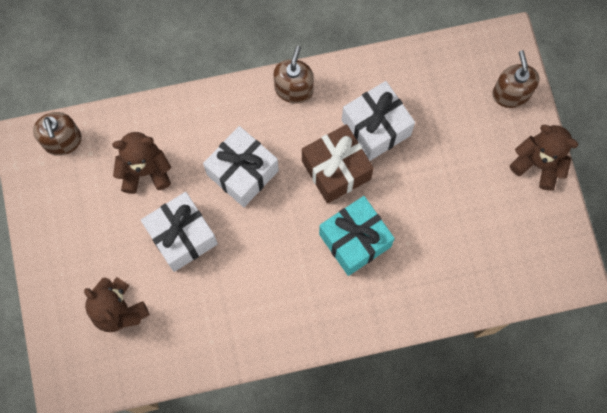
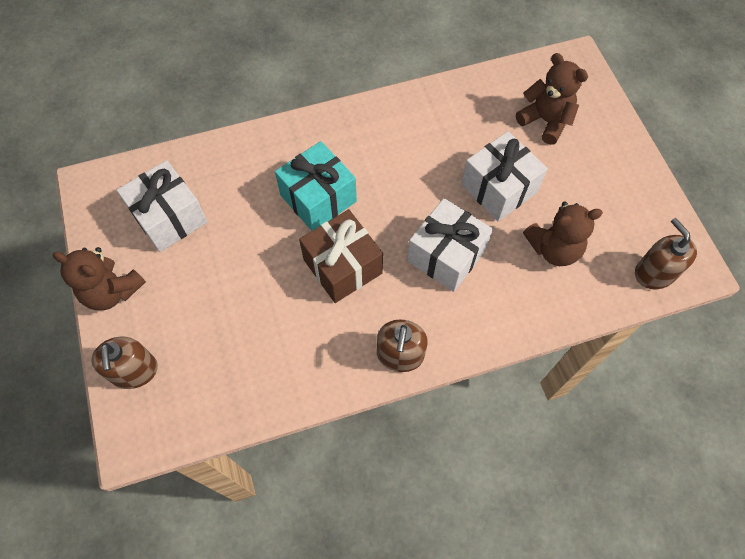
camera: 175 degrees right, 10 degrees down
white gift [342,81,415,161] -> white gift moved to [117,160,207,252]

